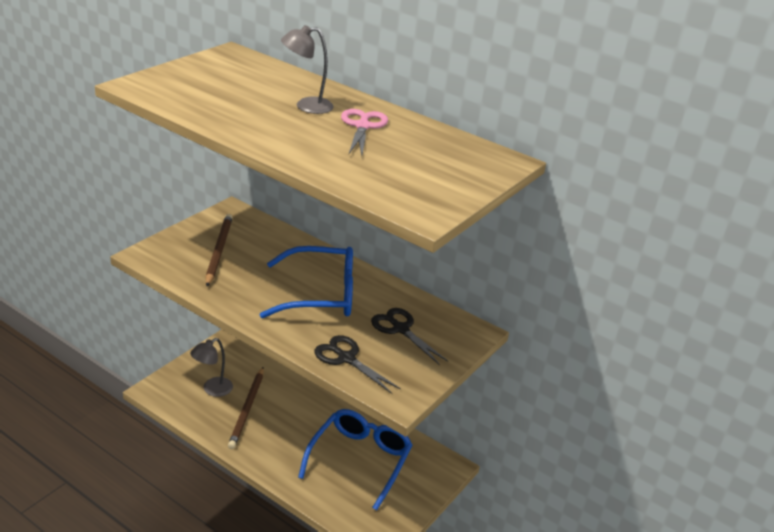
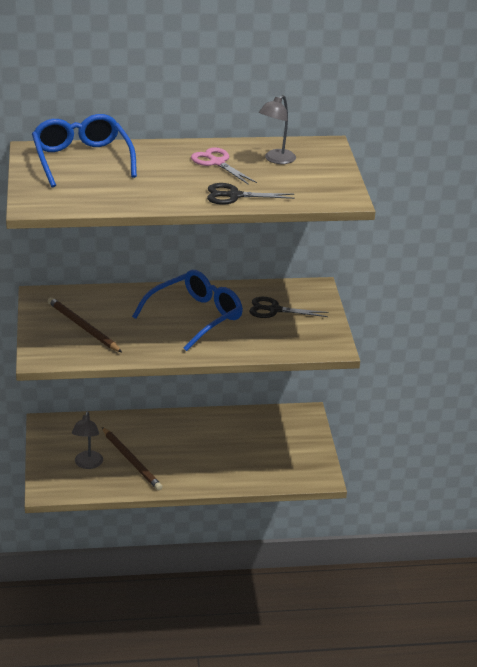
camera: 40 degrees left, 0 degrees up
grey lamp [281,25,334,114] -> grey lamp moved to [259,95,296,164]
blue glasses [298,409,412,510] -> blue glasses moved to [32,114,137,187]
black scissors [314,335,401,394] -> black scissors moved to [207,183,295,205]

